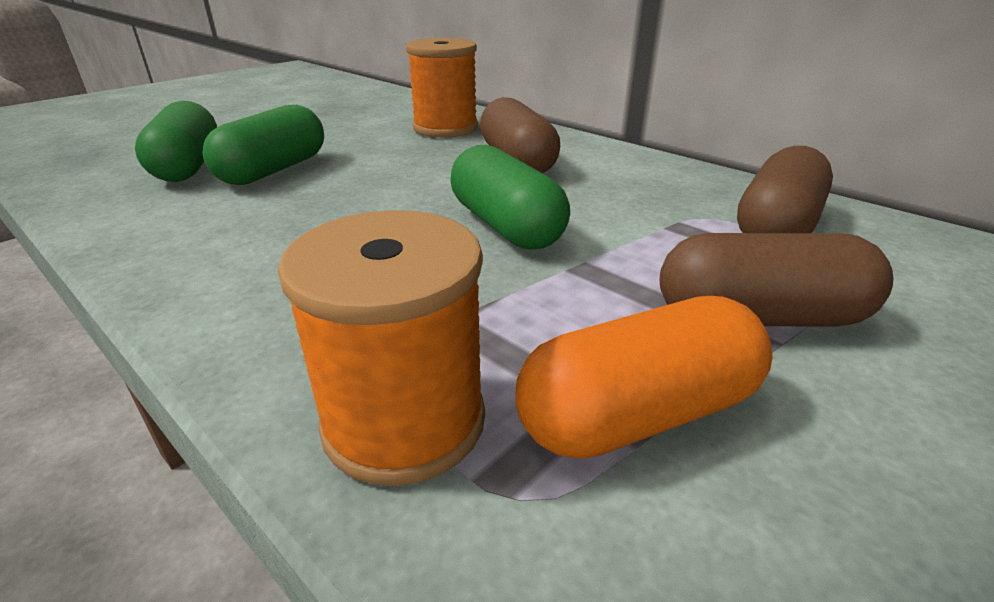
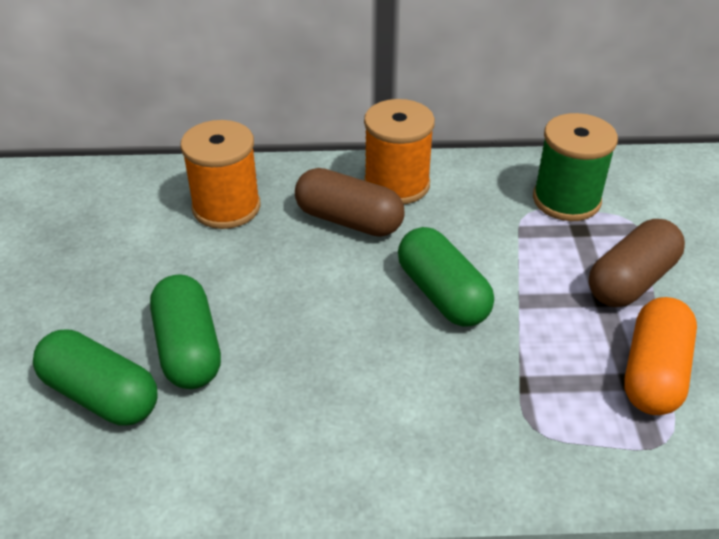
camera: 45 degrees left, 10 degrees up
orange spool [278,210,485,486] -> orange spool moved to [364,99,435,204]
green capsule [450,145,570,250] -> green capsule turned 45 degrees clockwise [398,227,494,327]
brown capsule [737,146,833,233] -> green spool [533,113,618,221]

